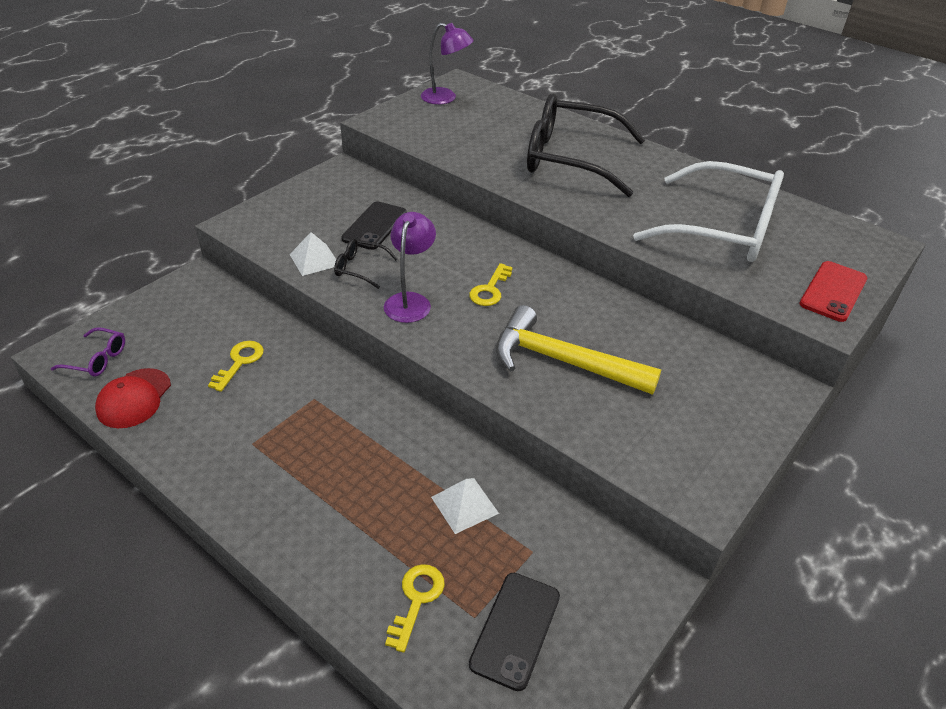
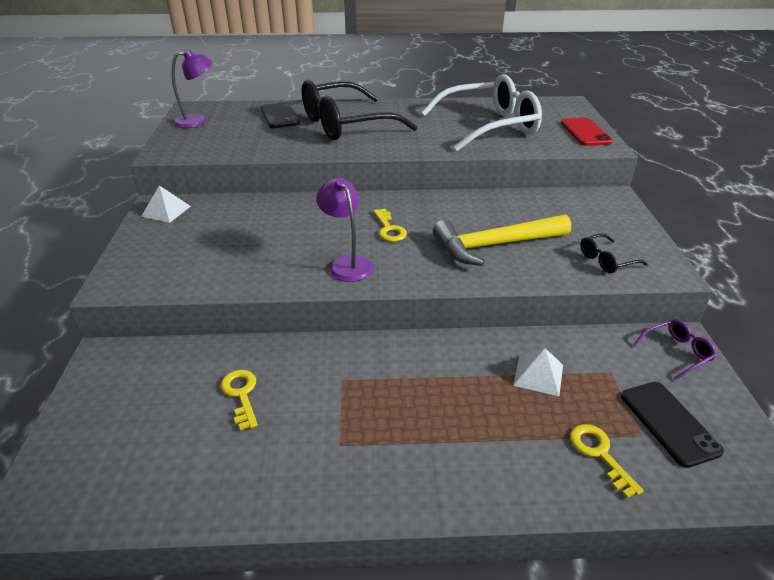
camera: 40 degrees left, 5 degrees down
purple glasses [51,327,125,377] -> purple glasses moved to [633,319,717,380]
red cap [95,368,171,428] -> none
white pyramid [289,232,336,276] -> white pyramid moved to [141,185,191,223]
black glasses [334,238,398,289] -> black glasses moved to [580,233,648,273]
black phone [341,201,407,250] -> black phone moved to [261,102,300,128]

